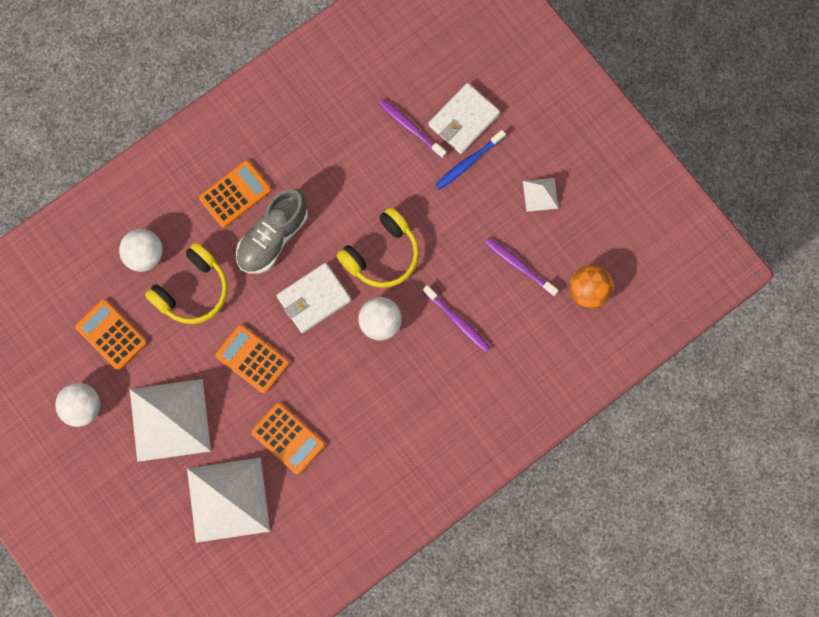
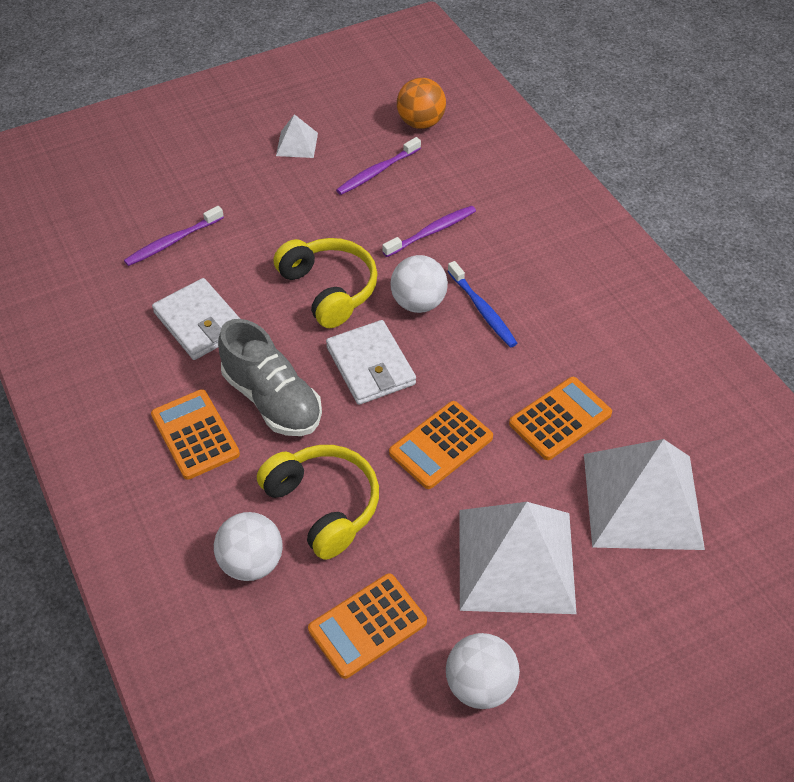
camera: 80 degrees left, 25 degrees down
white wallet [428,83,500,154] -> white wallet moved to [152,278,240,360]
blue toothbrush [435,130,506,190] -> blue toothbrush moved to [448,261,517,348]

